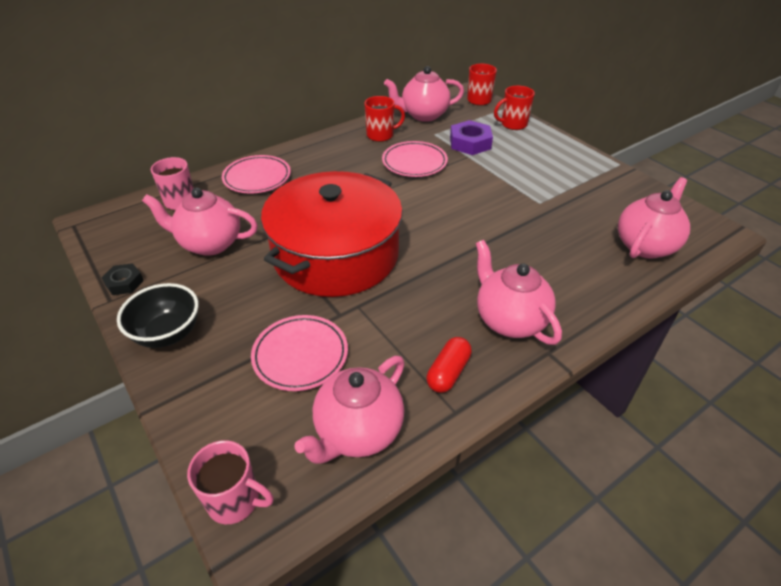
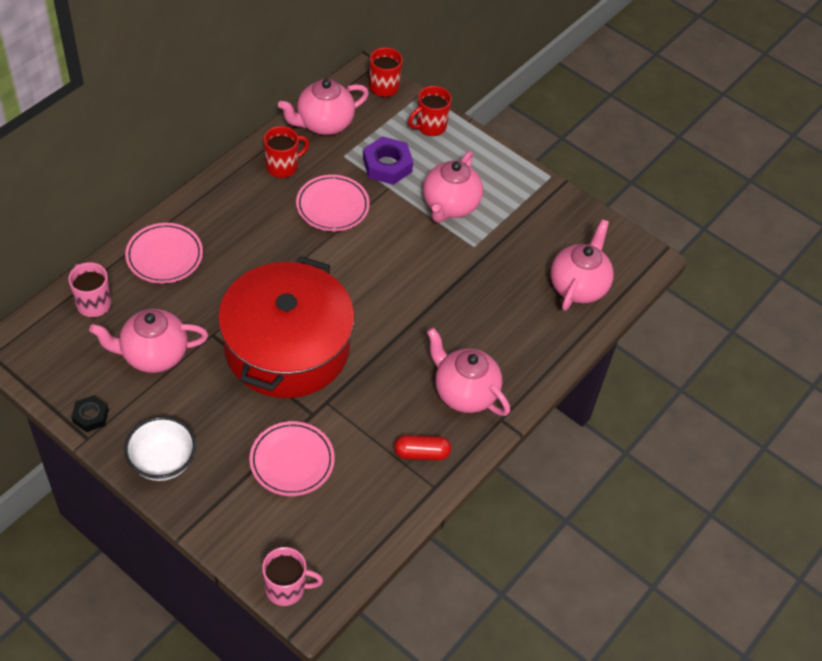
camera: 20 degrees left, 10 degrees up
black bowl [117,283,199,348] -> white bowl [124,416,196,481]
pink teapot [294,356,405,464] -> pink teapot moved to [423,151,483,223]
red capsule [427,337,472,393] -> red capsule turned 75 degrees clockwise [394,435,451,460]

